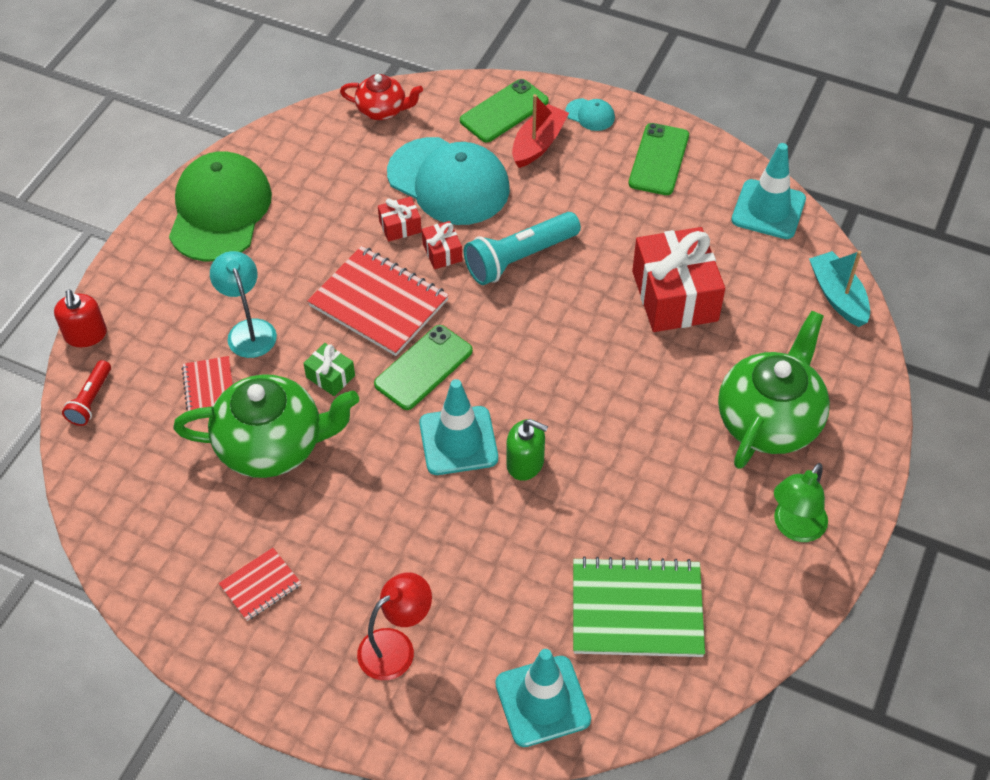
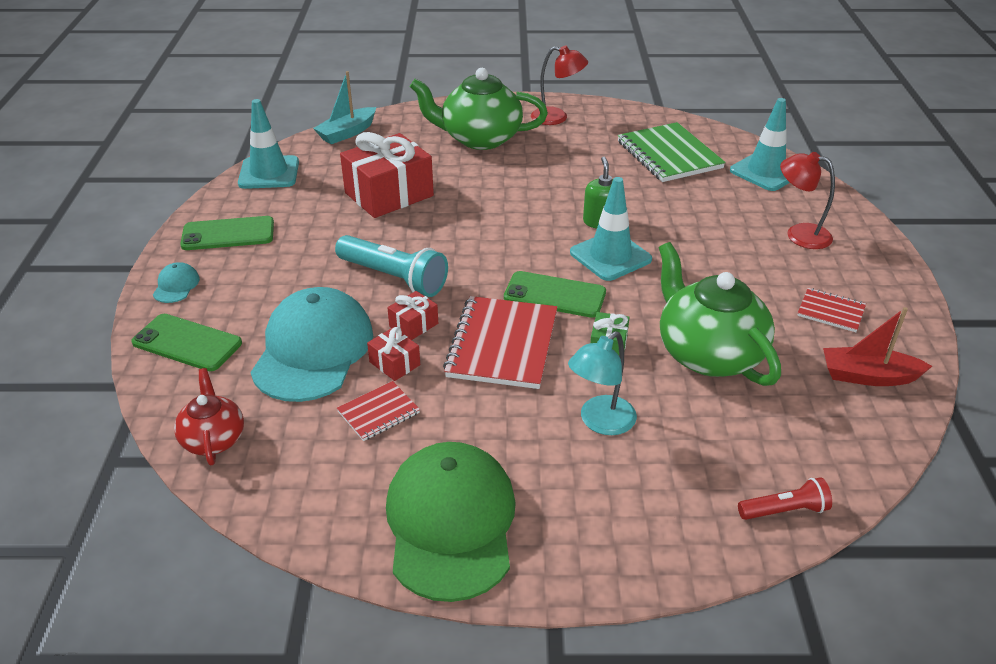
camera: 115 degrees left, 15 degrees down
red soap dispenser [54,290,107,347] -> none
green cap [169,151,272,261] -> green cap turned 105 degrees clockwise [386,442,516,602]
red notebook [182,356,233,411] -> red notebook moved to [337,381,420,441]
red boat [512,94,569,168] -> red boat moved to [823,307,932,386]
green lamp [774,463,828,542] -> red lamp [531,46,588,125]

